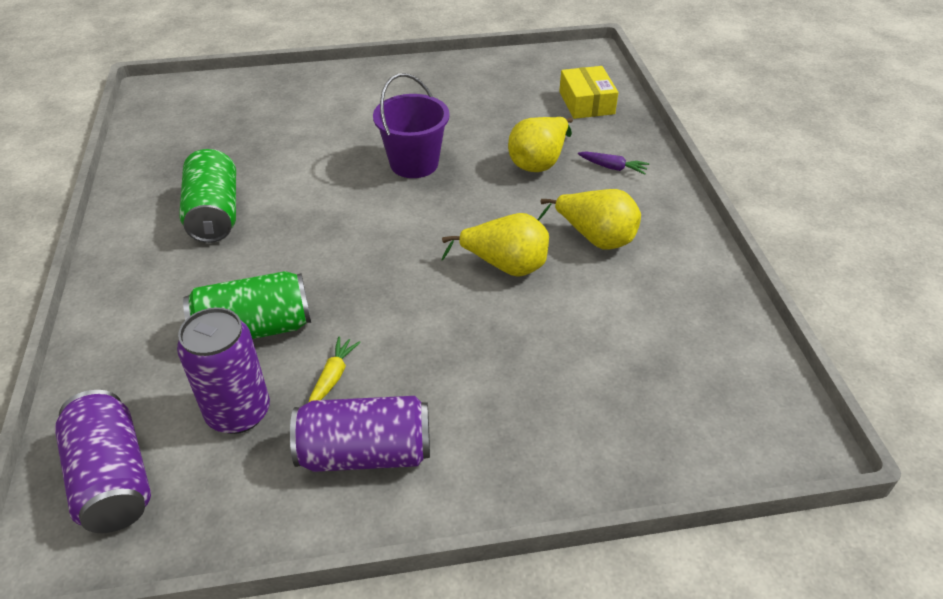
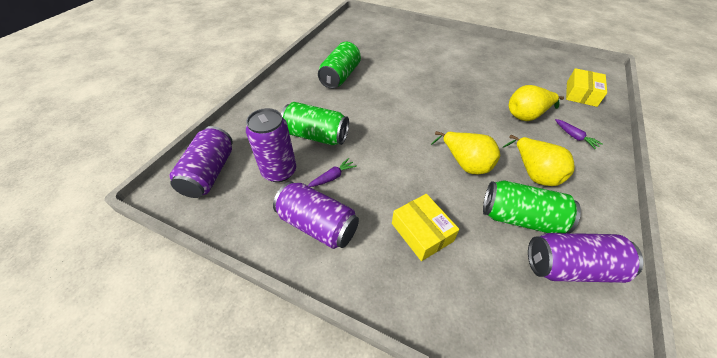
camera: 35 degrees right, 5 degrees up
yellow carrot [309,336,361,402] -> purple carrot [308,158,357,187]
purple bucket [373,73,450,178] -> none
none -> yellow box [392,194,460,261]
none -> green can [483,180,581,233]
none -> purple can [528,233,643,283]

